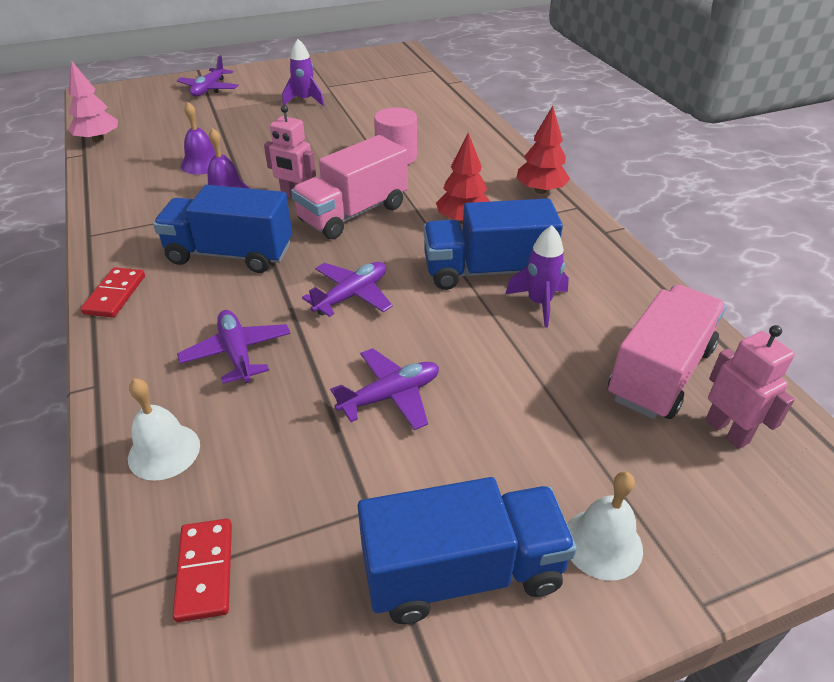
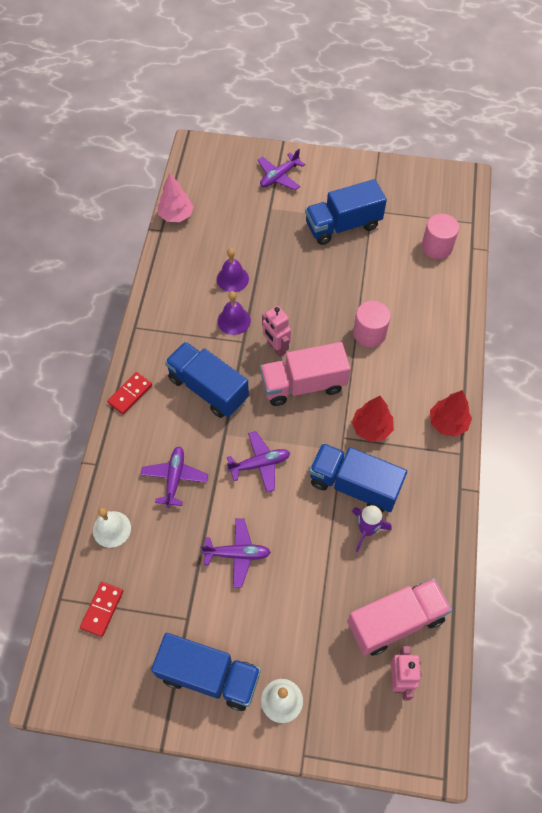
camera: 30 degrees right, 20 degrees up
purple rocket [282,39,325,106] -> blue truck [305,179,387,245]
none -> pink cylinder [422,214,459,259]

